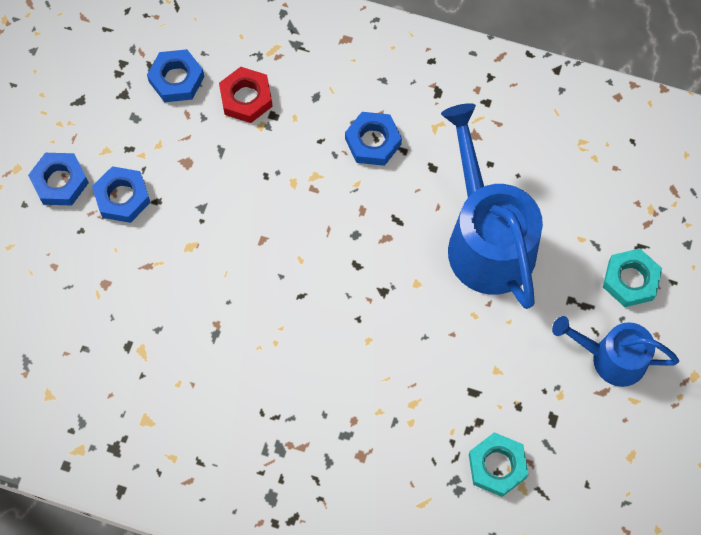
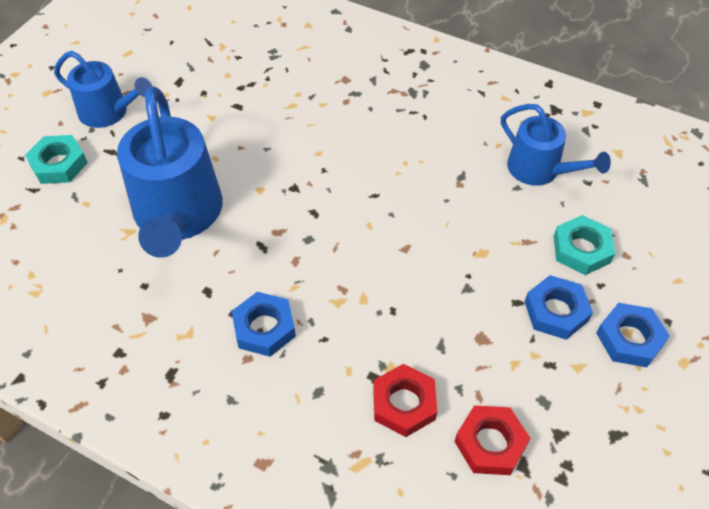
camera: 170 degrees left, 15 degrees down
blue nut [147,49,205,102] -> red nut [454,405,530,475]
turquoise nut [469,432,528,497] -> turquoise nut moved to [554,215,615,275]
none -> blue watering can [501,104,611,186]

